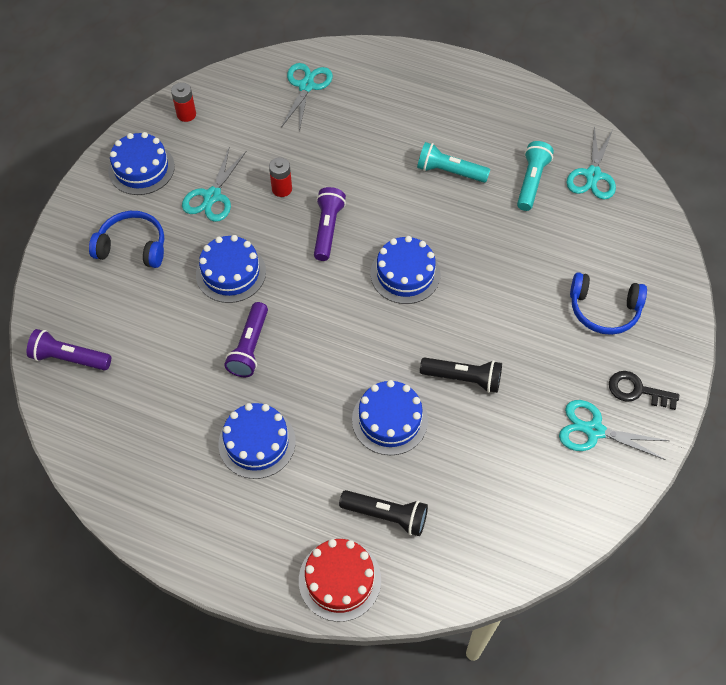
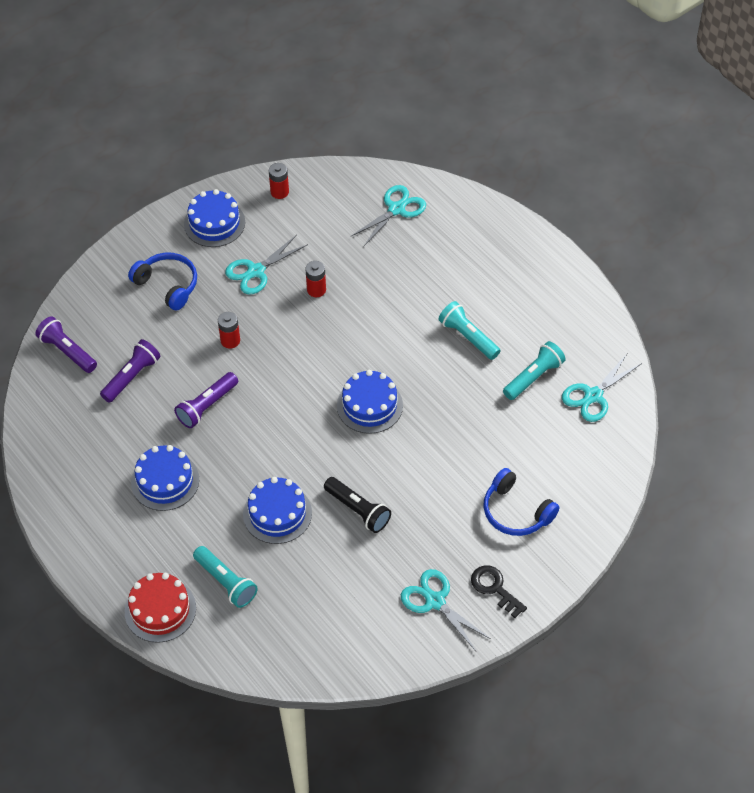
camera: 30 degrees right, 5 degrees down
blue cake [196,235,266,303] -> red battery [218,312,240,349]
purple flashlight [314,187,346,261] -> purple flashlight moved to [100,339,160,403]
black flashlight [339,490,428,536] -> turquoise flashlight [193,546,258,608]

